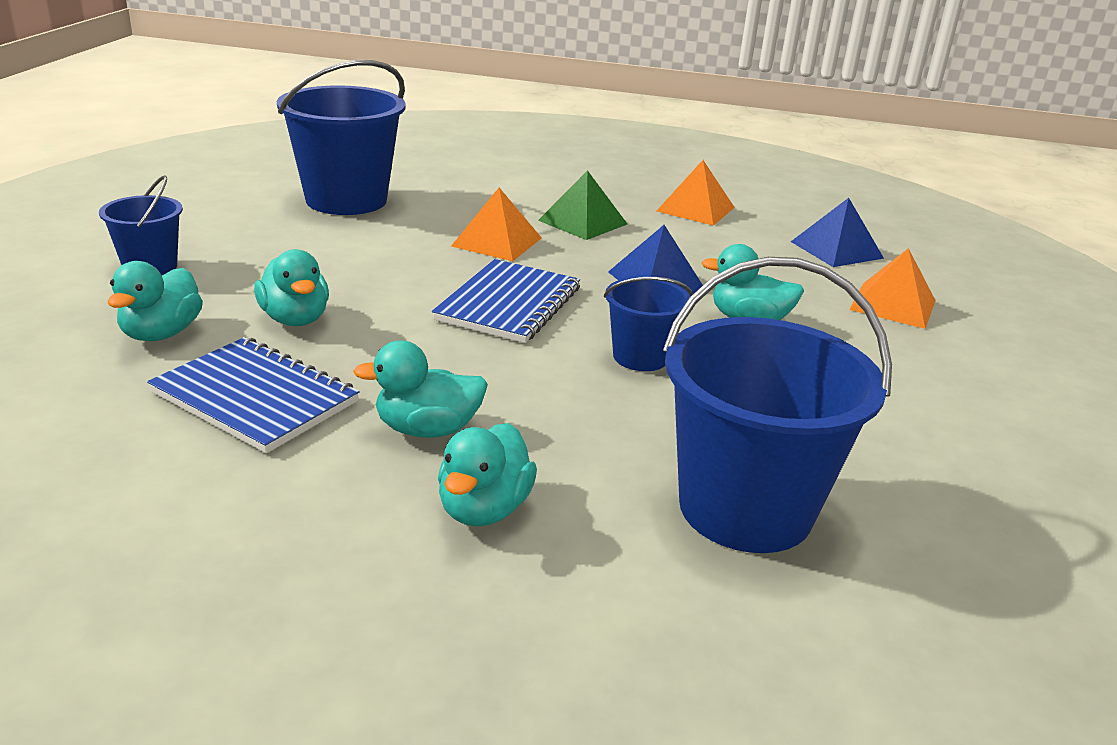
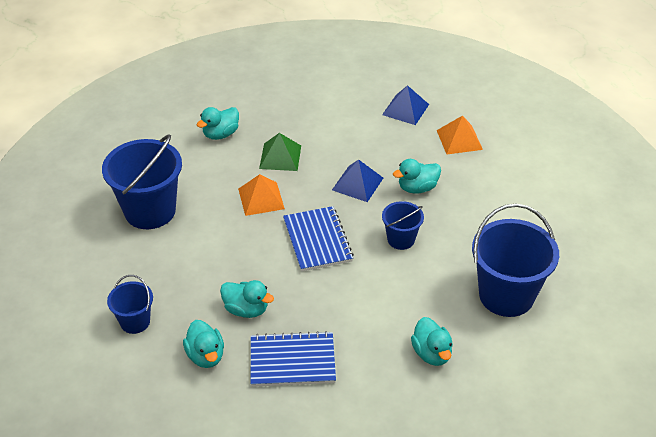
camera: 35 degrees left, 15 degrees up
turquoise duck [353,340,488,438] -> turquoise duck moved to [197,107,239,140]
orange pyramid [657,160,735,226] -> none

